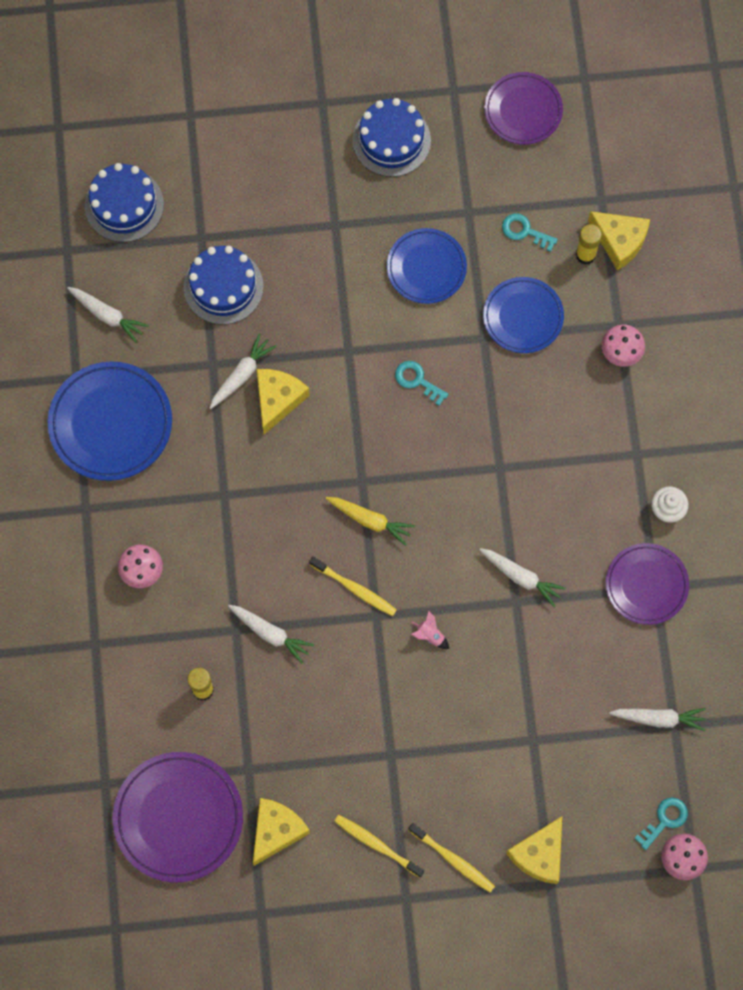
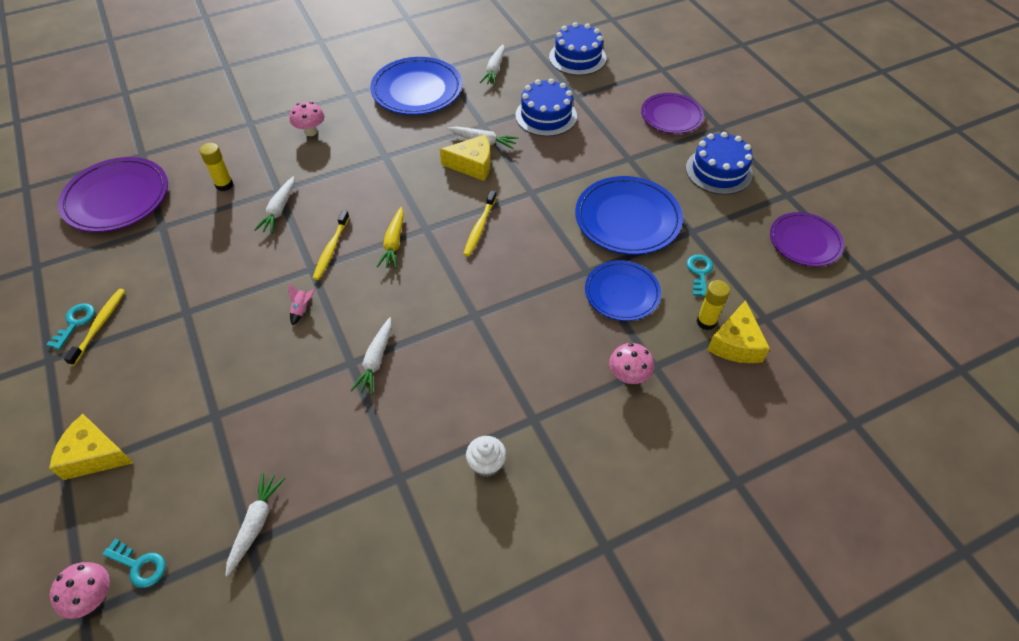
camera: 70 degrees right, 20 degrees down
yellow cheese [253,798,310,866] -> none
blue plate [387,228,467,304] -> blue plate [575,176,683,255], size x1.52
turquoise key [395,361,449,406] -> turquoise key moved to [46,303,95,350]
yellow toothbrush [409,823,495,893] -> yellow toothbrush moved to [463,190,497,256]
purple plate [606,543,689,625] -> purple plate moved to [641,93,704,134]
white carrot [609,708,706,731] -> white carrot turned 150 degrees counterclockwise [225,472,285,577]

